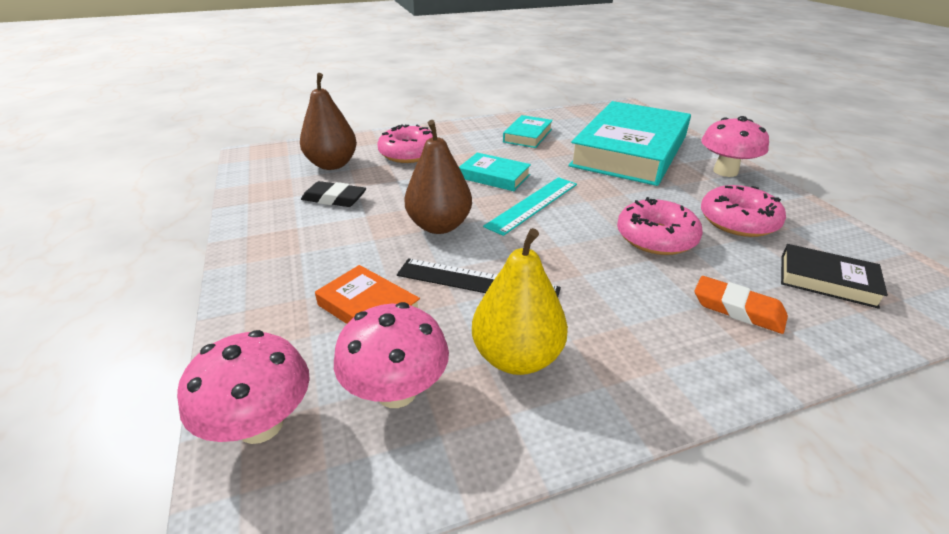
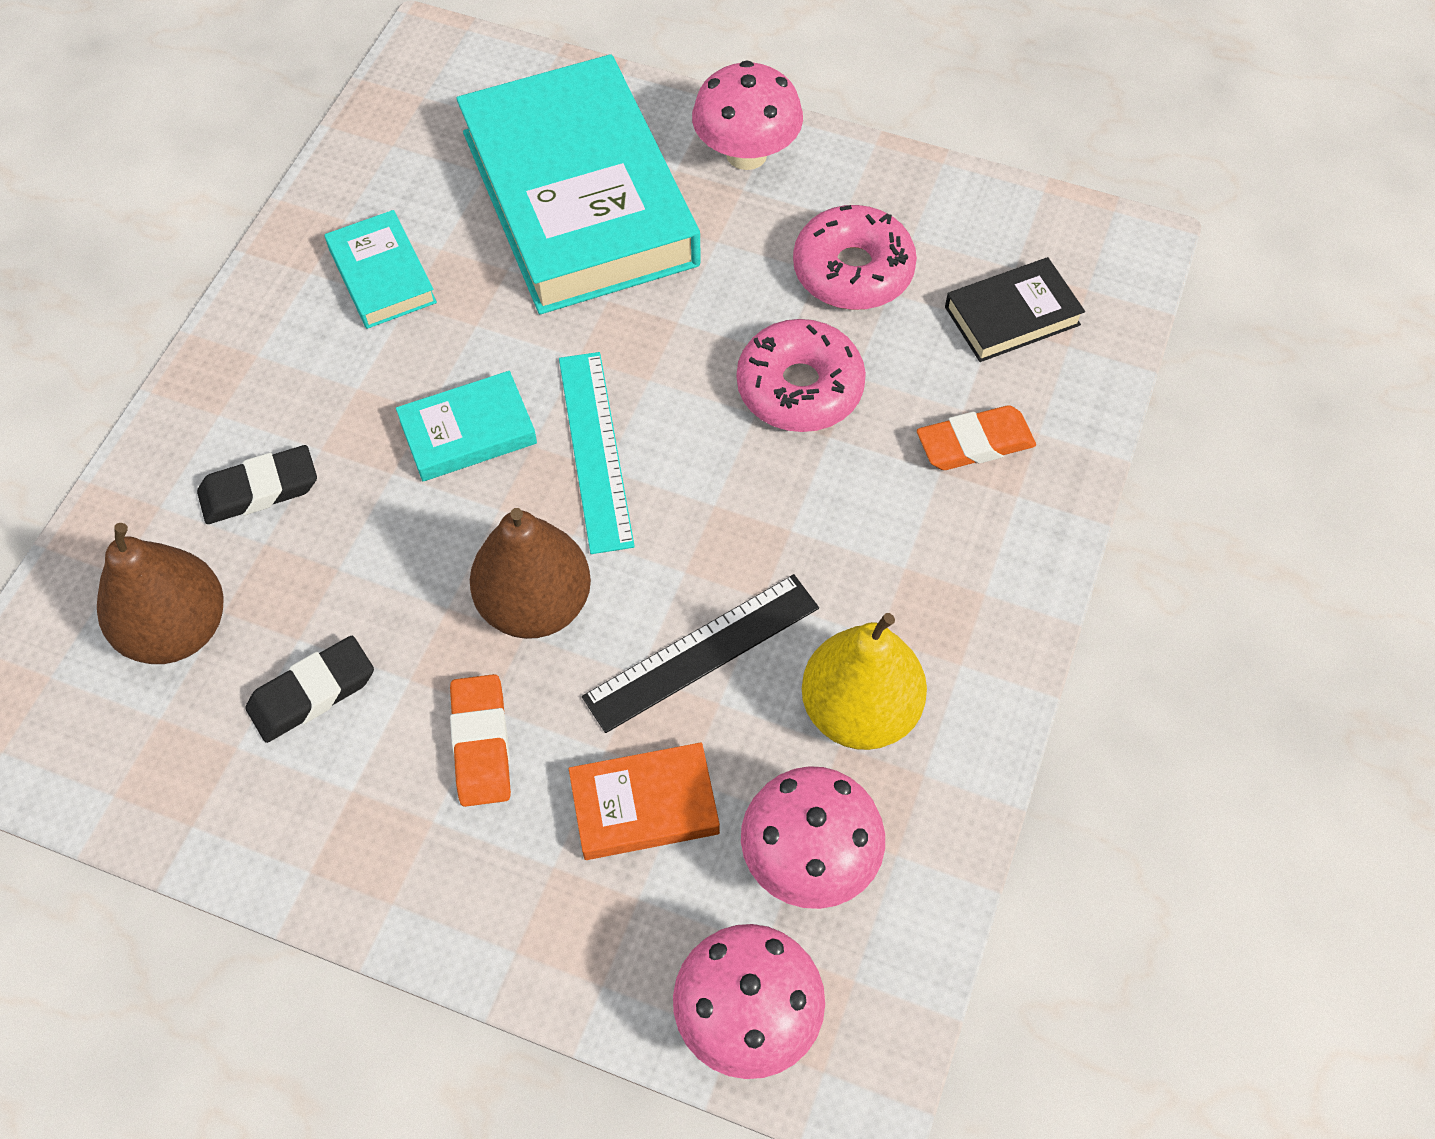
camera: 50 degrees left, 25 degrees up
pink donut [378,124,433,163] -> black eraser [197,445,317,524]
none -> orange eraser [450,674,511,807]

